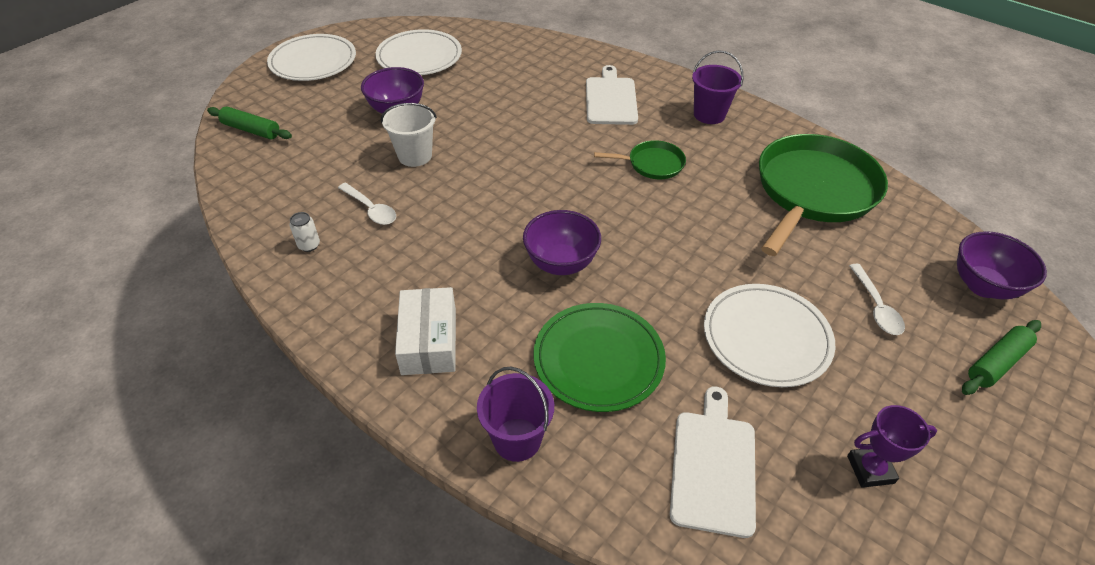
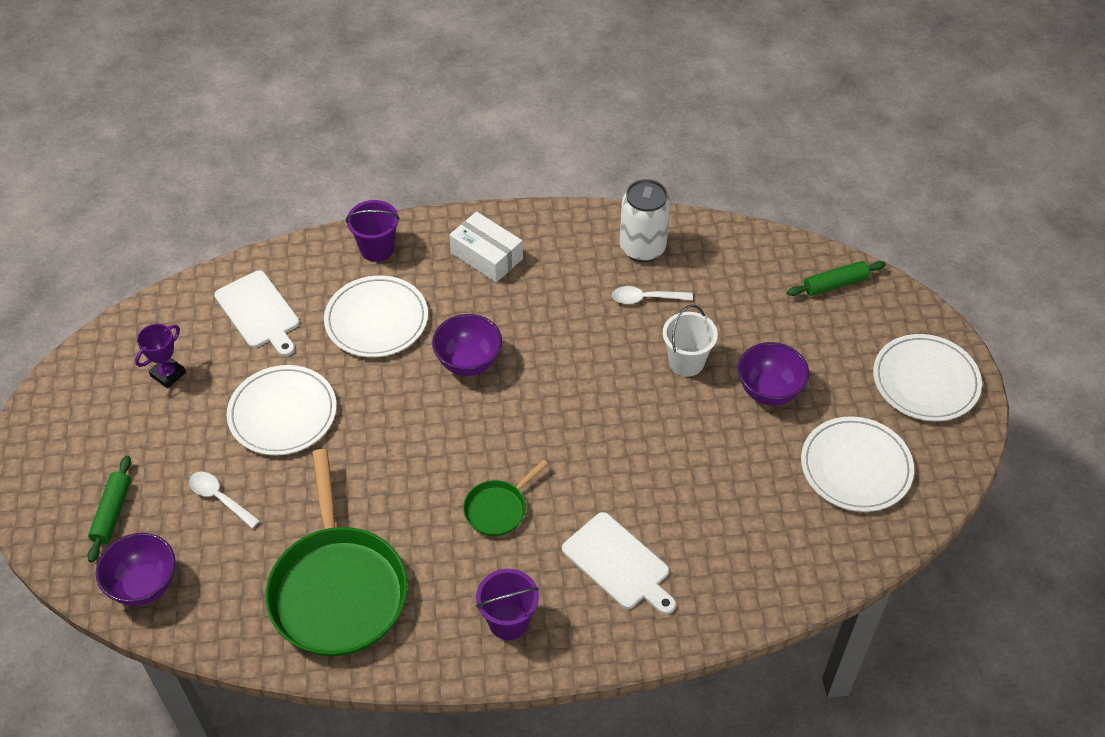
camera: 135 degrees right, 5 degrees up
white can [289,212,320,252] -> white can [619,179,671,262], size x2.41
green plate [533,303,666,412] -> white plate [324,275,428,357]

